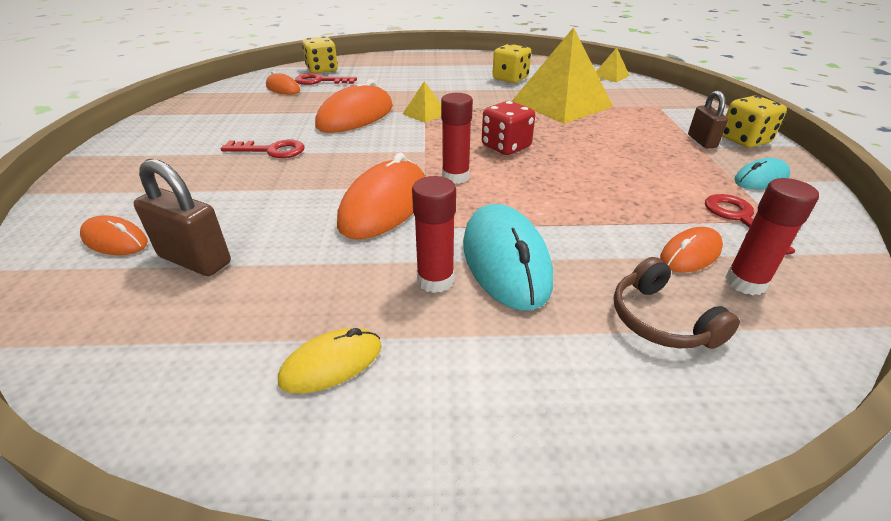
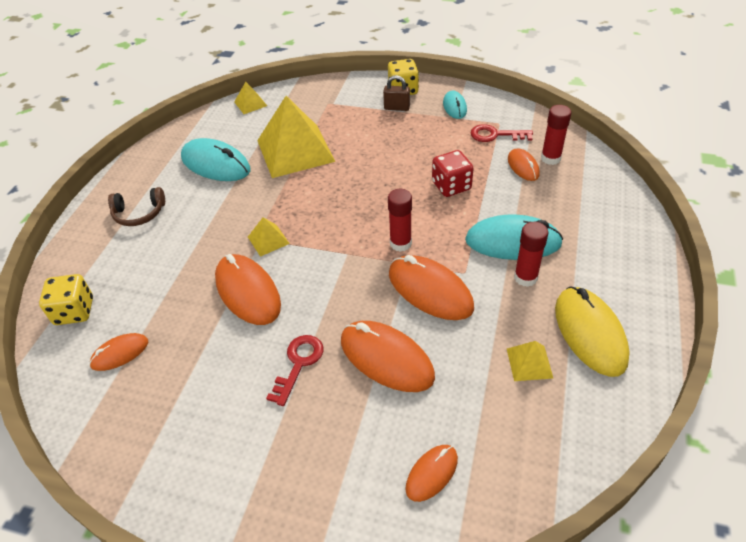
camera: 70 degrees left, 10 degrees up
brown padlock [134,159,231,276] -> none
yellow mouse [278,328,382,393] -> yellow mouse [555,286,630,377], size x1.80
red key [295,73,357,85] -> none
red dice [482,101,535,155] -> red dice moved to [432,150,474,197]
yellow dice [492,44,531,83] -> turquoise mouse [181,138,250,181]
brown headphones [614,257,740,349] -> brown headphones moved to [108,187,165,226]
none -> orange mouse [341,321,435,392]
none -> yellow pyramid [507,341,553,381]

